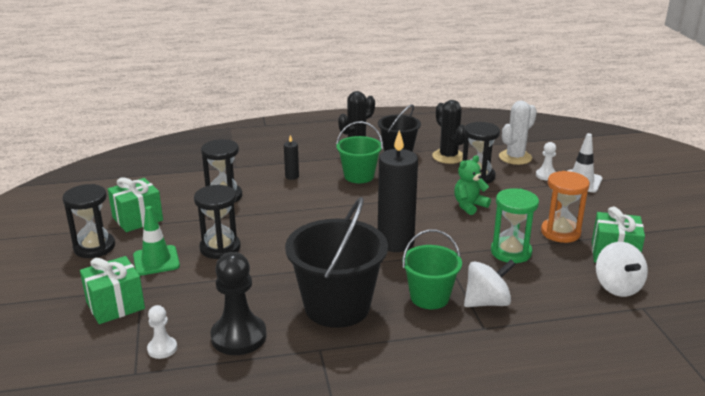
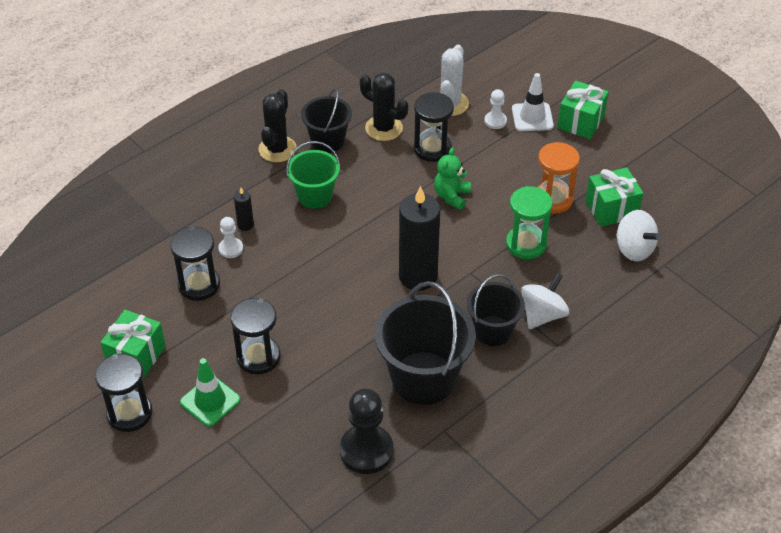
camera: 30 degrees left, 20 degrees up
green gift [80,256,145,324] -> green gift moved to [557,81,609,139]
white pawn [147,305,177,359] -> white pawn moved to [218,217,243,258]
green bucket [402,229,462,309] -> black bucket [467,274,525,346]

